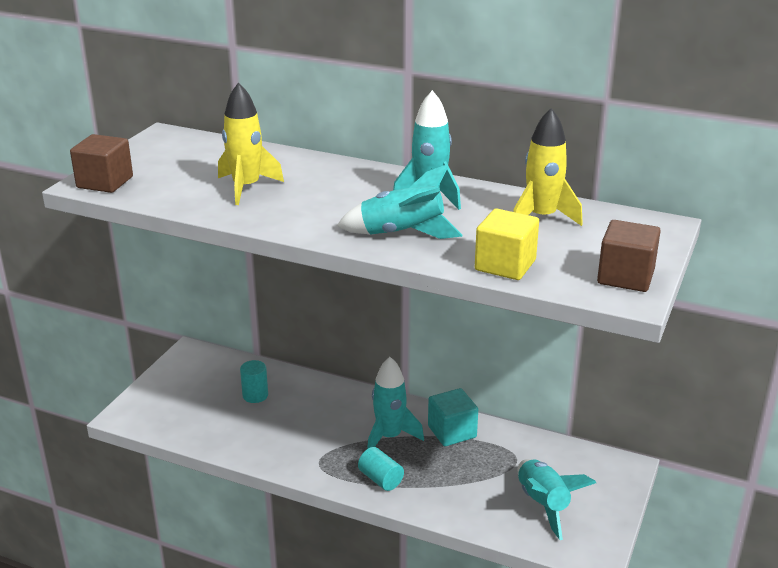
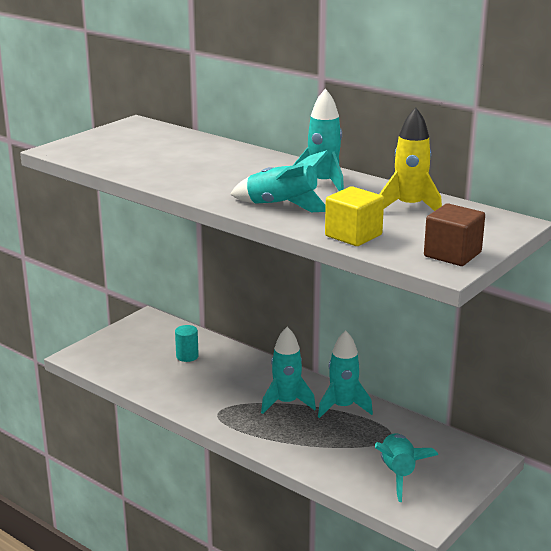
camera: 15 degrees right, 5 degrees down
brown cube [70,134,133,193] -> none
yellow rocket [218,82,284,205] -> none
turquoise cylinder [358,447,404,491] -> none
turquoise cube [428,388,478,446] -> turquoise rocket [318,330,373,418]

